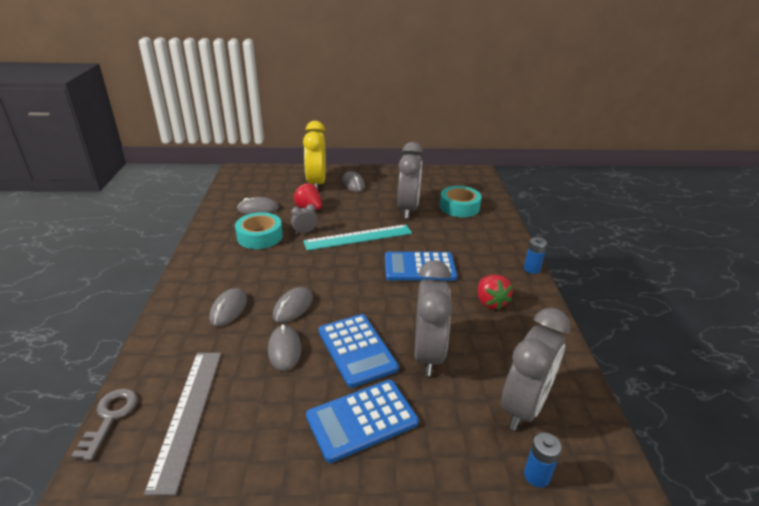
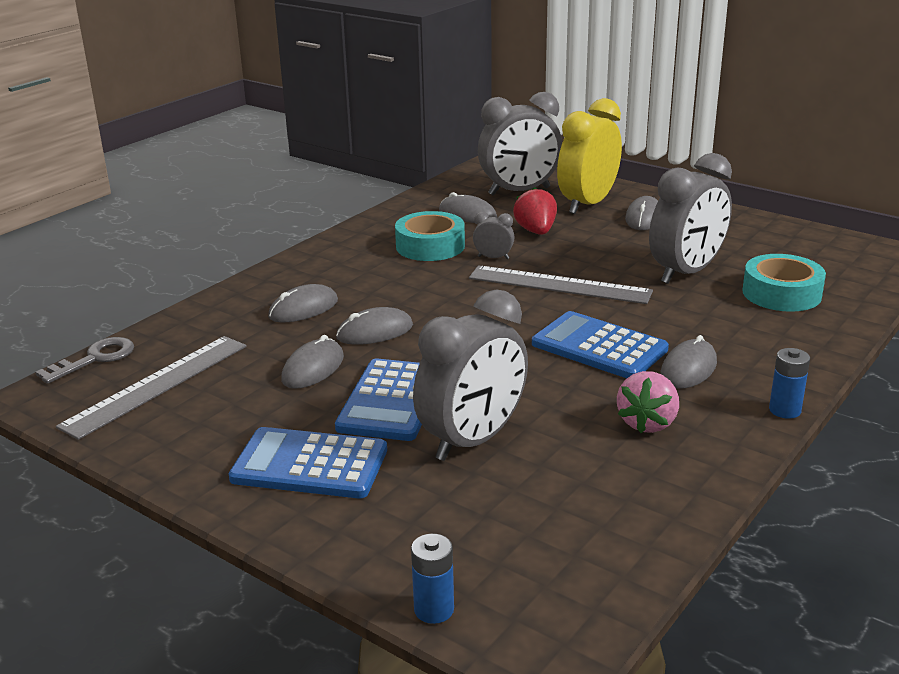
camera: 40 degrees right, 5 degrees down
turquoise ruler [303,224,412,251] -> grey ruler [469,265,653,304]
red strawberry [478,275,513,310] -> pink strawberry [617,371,679,433]
grey clock [501,308,571,430] -> grey clock moved to [478,92,562,196]
none -> grey mouse [661,335,717,389]

